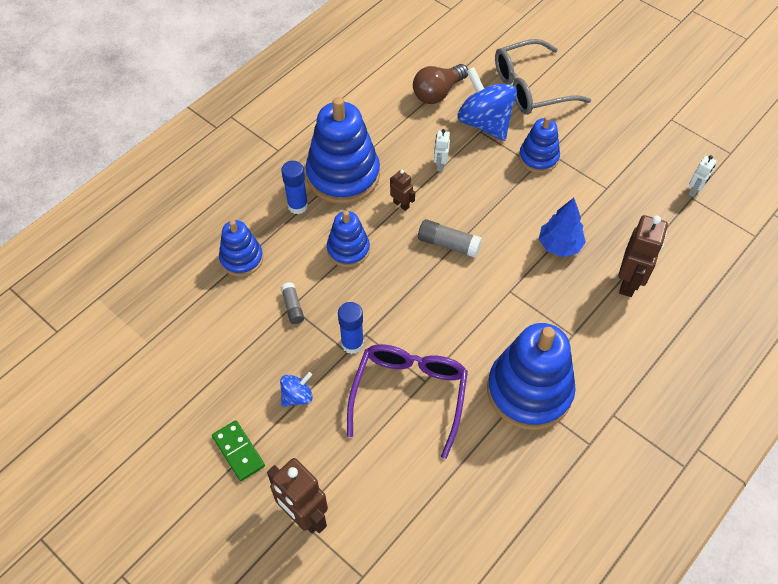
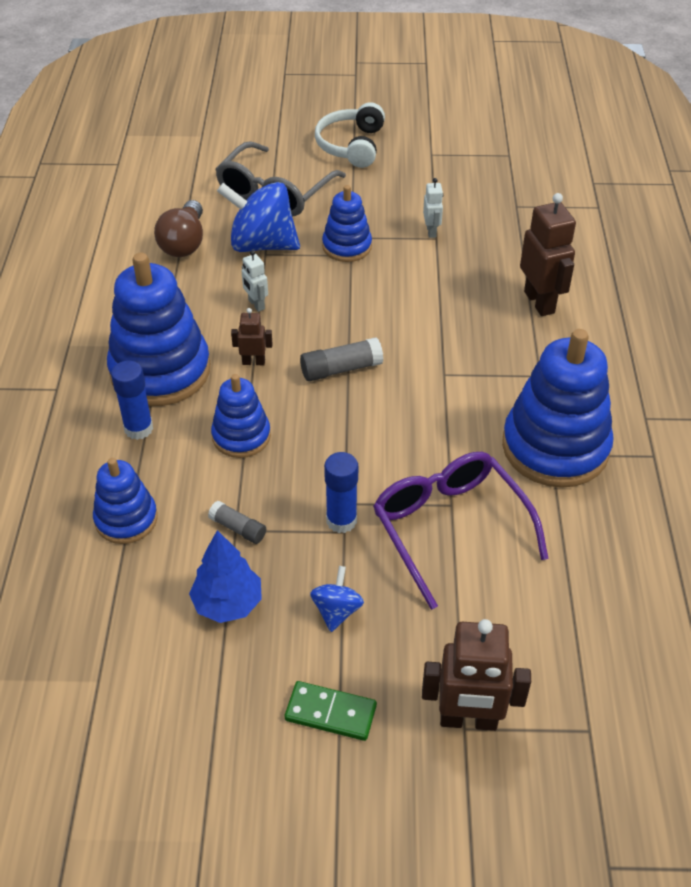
camera: 40 degrees left, 10 degrees down
blue tree [539,198,586,257] -> blue tree moved to [189,530,262,623]
white robot [688,155,716,197] -> white robot moved to [423,178,443,238]
none -> white headphones [315,102,385,168]

